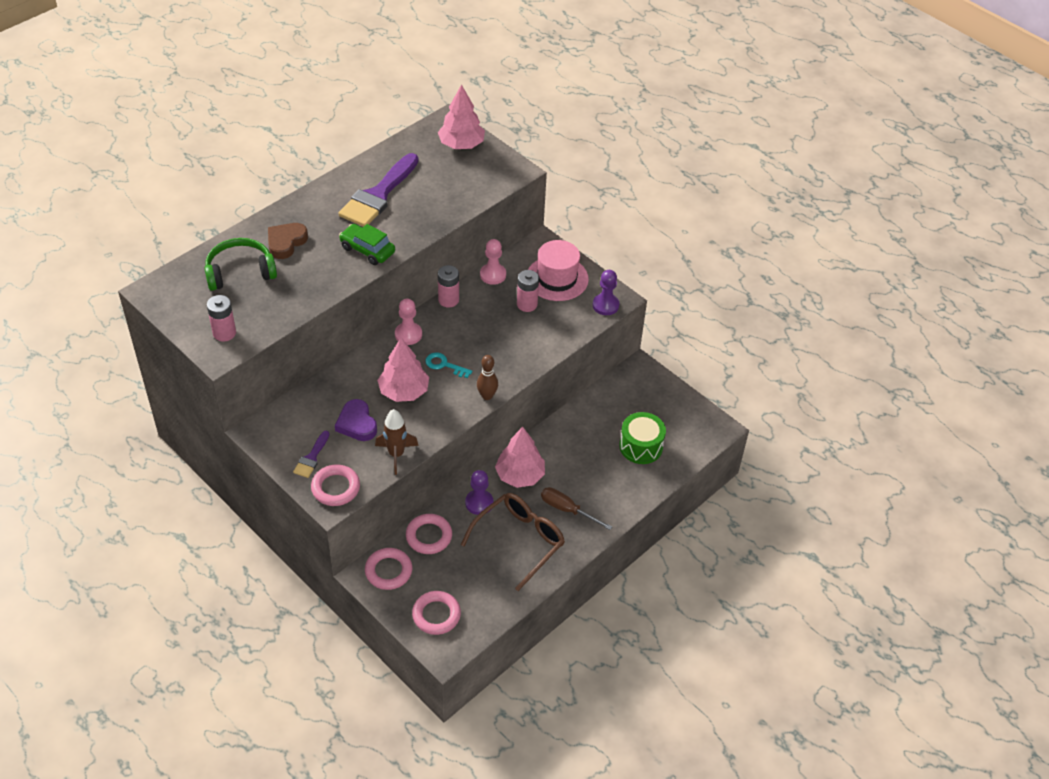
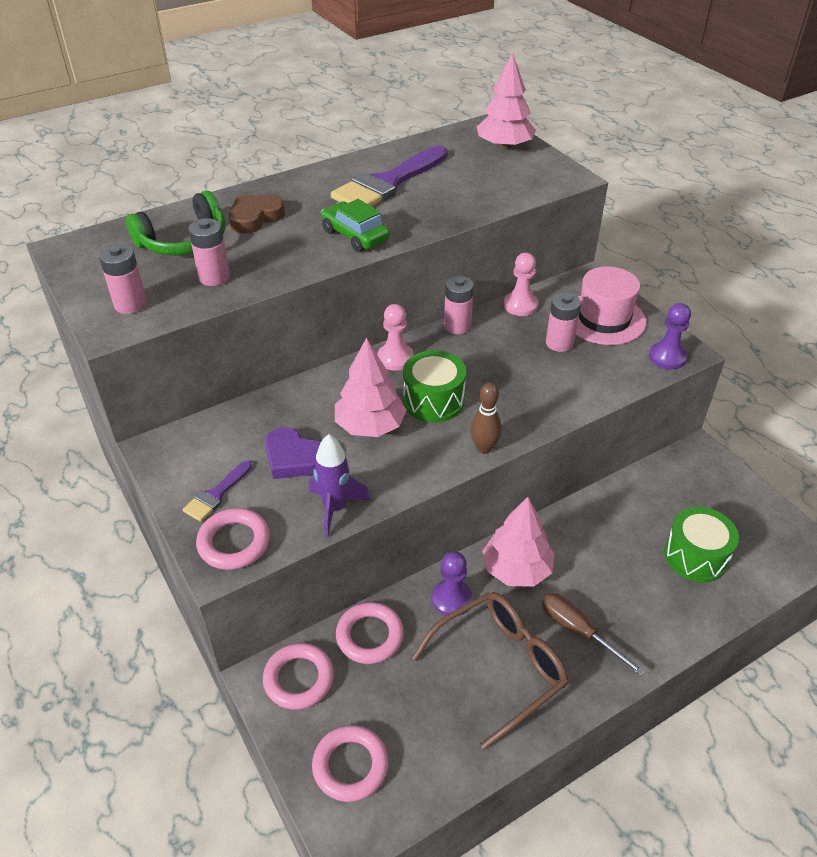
camera: 15 degrees right, 5 degrees down
green headphones [204,238,277,291] -> green headphones turned 150 degrees clockwise [126,191,225,255]
purple heart [335,399,377,441] -> purple heart turned 45 degrees counterclockwise [265,427,321,479]
brown rocket [375,409,419,475] -> purple rocket [309,434,371,537]
turquoise key [425,352,472,378] -> green drum [403,350,466,422]
none -> pink battery [188,218,230,286]

